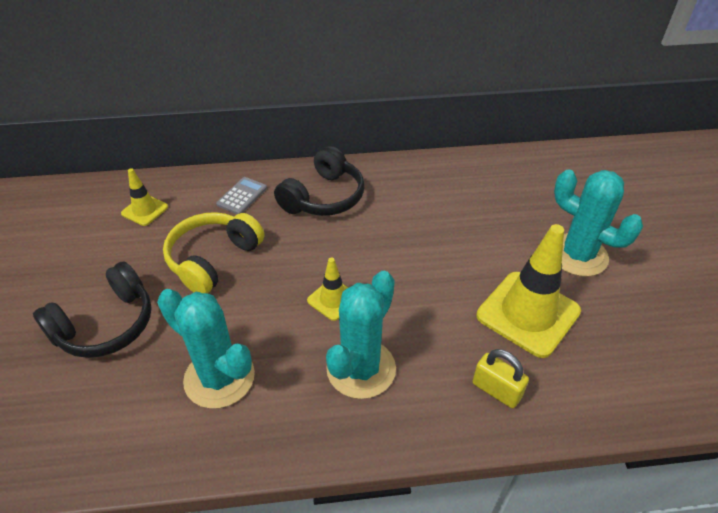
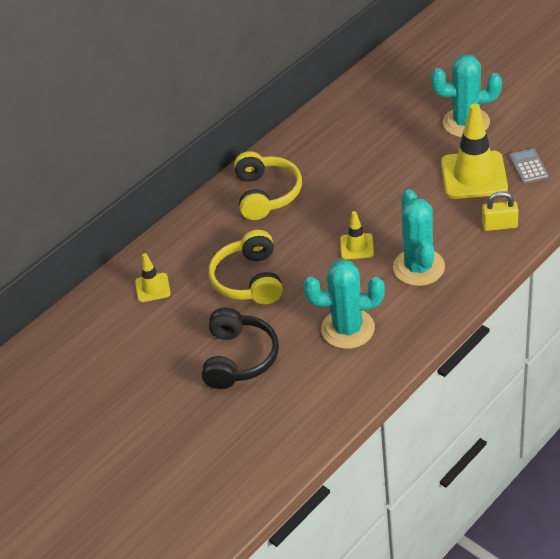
camera: 35 degrees left, 0 degrees up
grey calculator [216,177,267,214] -> grey calculator moved to [509,148,549,183]
black headphones [274,146,364,216] -> yellow headphones [234,151,302,220]

